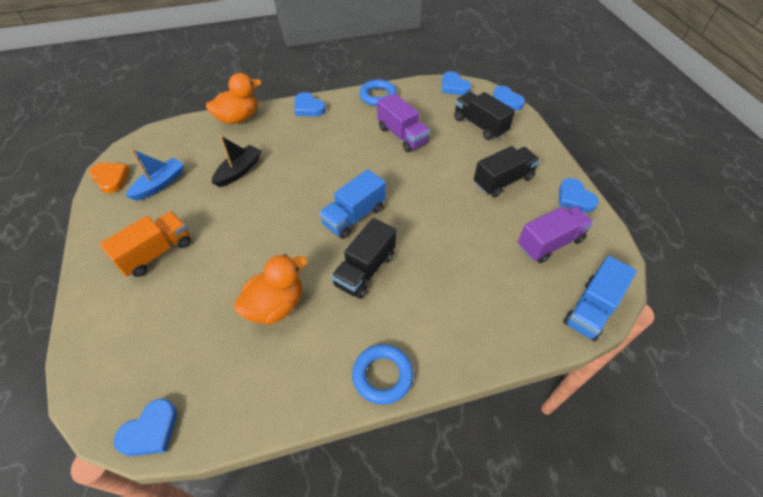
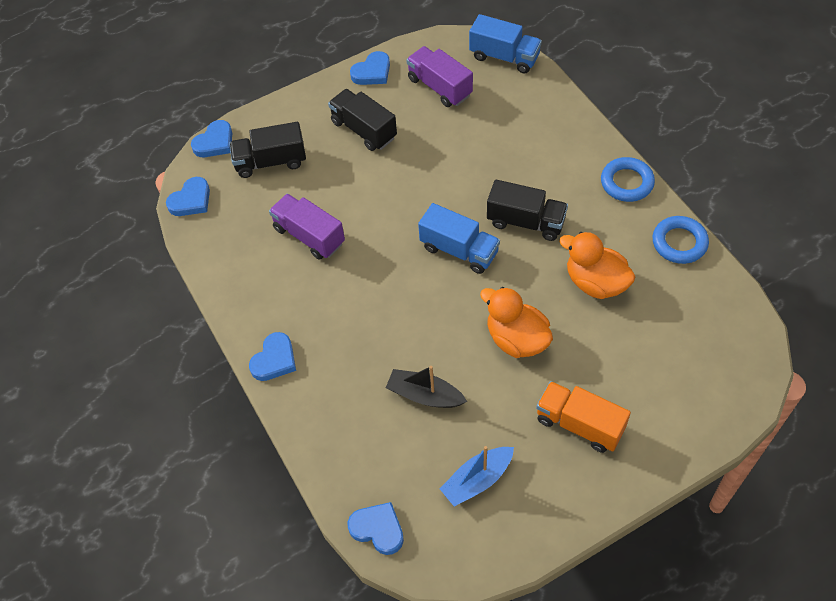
camera: 100 degrees left, 5 degrees up
orange heart [89,163,130,193] -> none
blue heart [113,398,177,456] -> blue heart moved to [348,502,404,555]
blue boat [125,149,184,201] -> blue boat turned 60 degrees counterclockwise [440,446,514,507]
orange duck [206,73,262,124] -> orange duck moved to [480,287,553,358]
blue ring [359,80,397,106] -> blue ring moved to [652,216,709,264]
purple truck [377,93,430,152] -> purple truck turned 90 degrees counterclockwise [269,194,345,260]
black truck [454,92,515,140] -> black truck turned 45 degrees clockwise [229,122,306,178]

